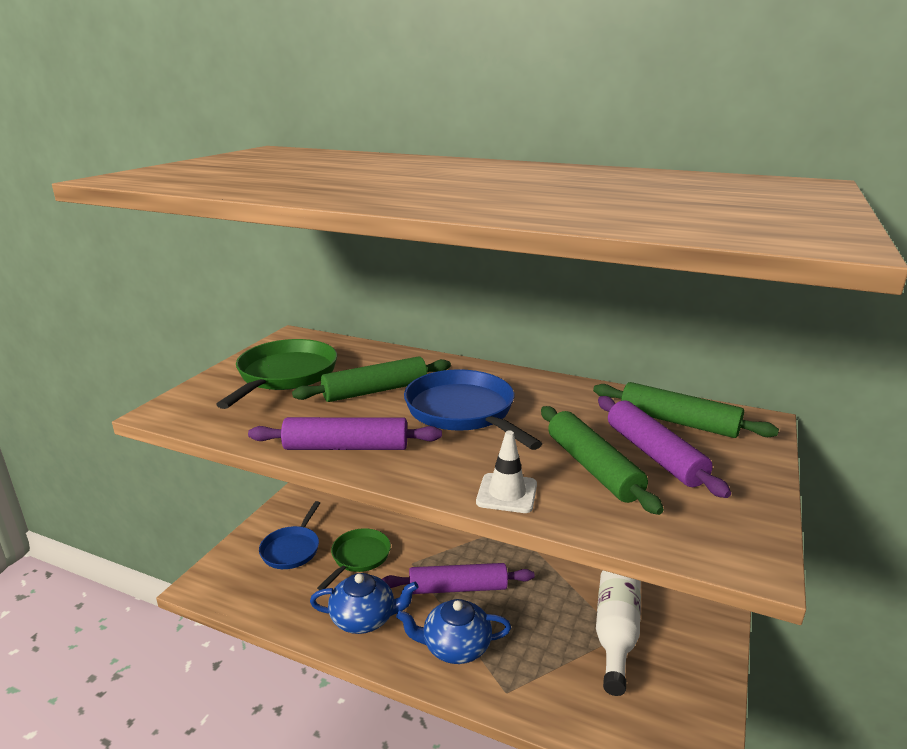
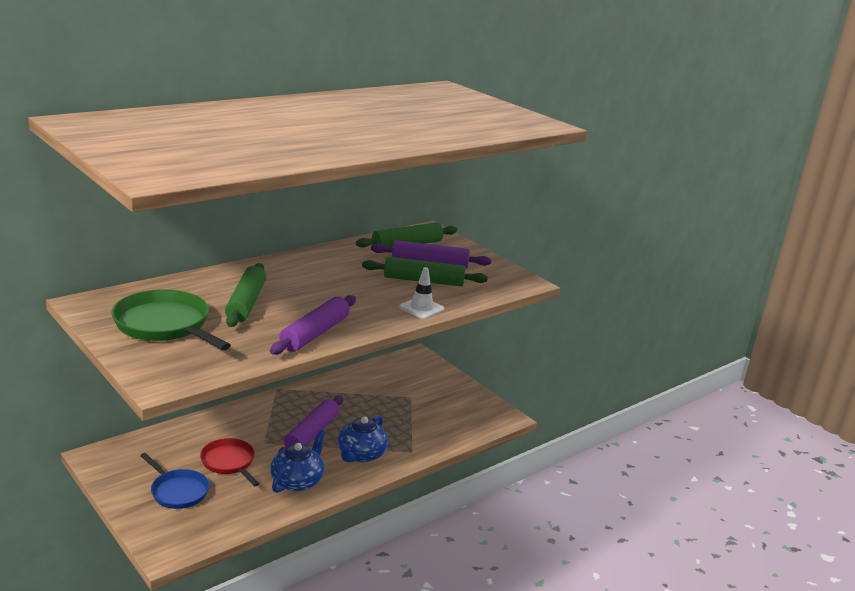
camera: 65 degrees left, 0 degrees up
green pan [317,528,391,590] -> red pan [200,438,259,486]
blue pan [404,369,543,450] -> none
white bottle [596,570,641,696] -> none

